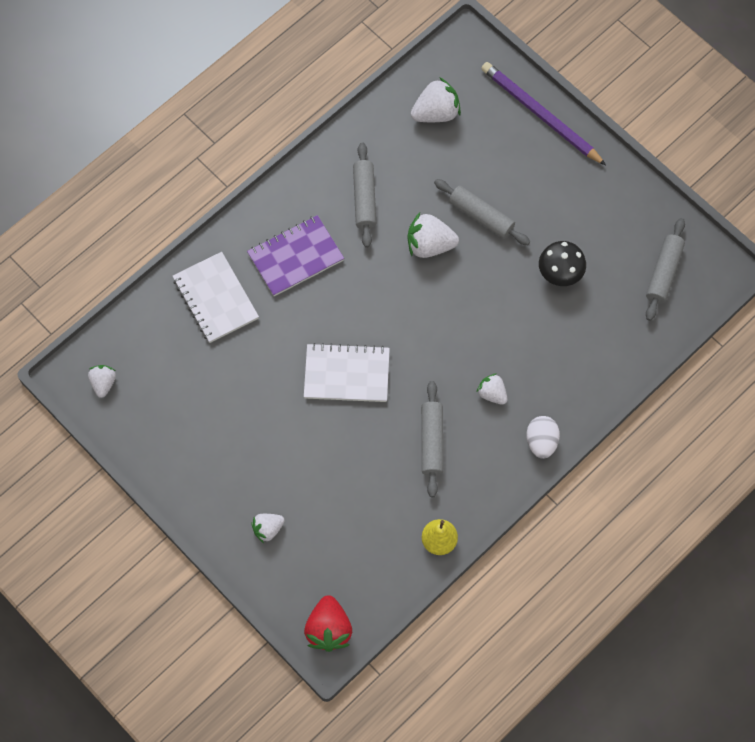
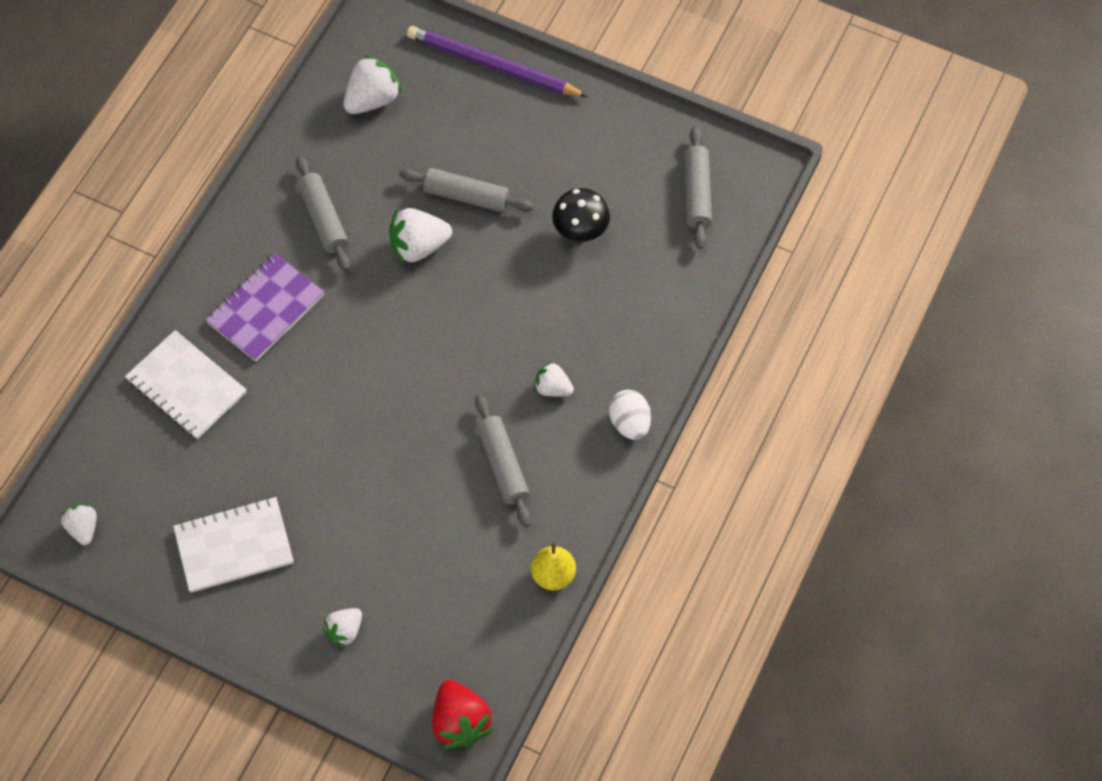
camera: 20 degrees left, 5 degrees down
white notebook [304,343,390,402] -> white notebook moved to [173,497,294,593]

